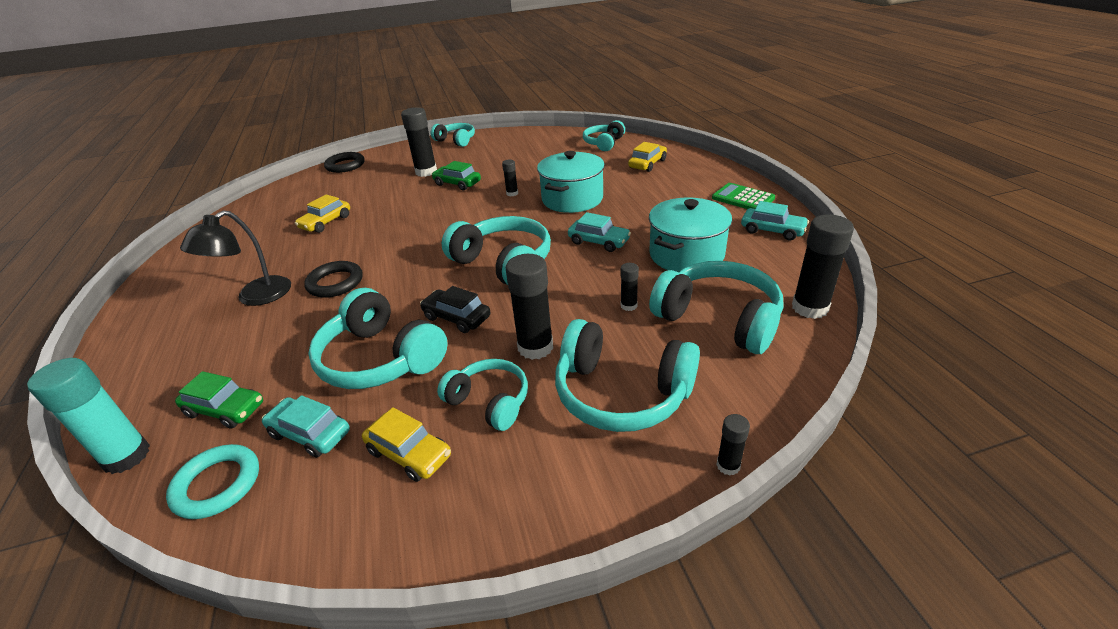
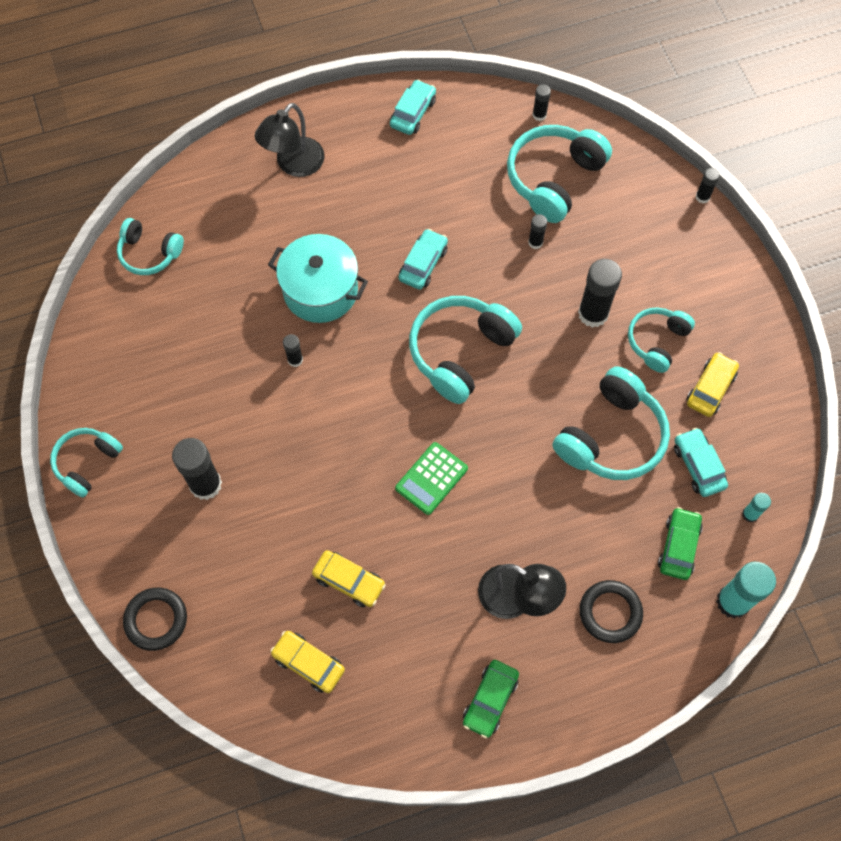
camera: 95 degrees left, 30 degrees up
turquoise ring [166,444,259,519] -> turquoise glue stick [742,493,771,522]
turquoise car [262,395,350,458] -> turquoise car turned 135 degrees clockwise [674,428,728,497]
black ring [304,261,363,298] -> black ring moved to [580,580,643,643]
black car [420,286,491,333] -> none
green car [431,161,481,191] -> green car moved to [463,660,519,738]
turquoise headphones [555,319,700,432] -> none
yellow car [628,142,667,172] -> yellow car moved to [270,631,345,693]
turquoise pot [649,197,732,272] -> none
green calculator [712,183,775,209] -> green calculator moved to [395,442,468,515]
black glue stick [792,214,854,319] -> black glue stick [533,84,551,121], size x0.50
none -> black lamp [255,103,325,177]

